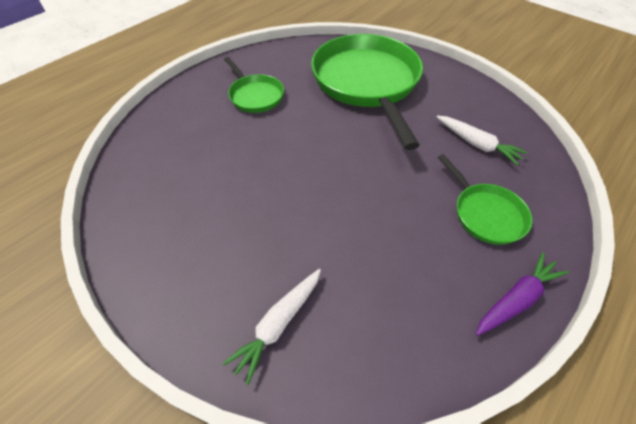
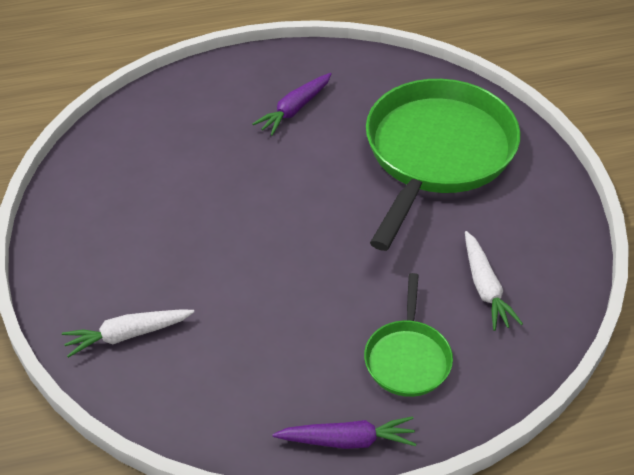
camera: 35 degrees right, 5 degrees down
green pan [224,57,284,113] -> purple carrot [252,73,332,136]

